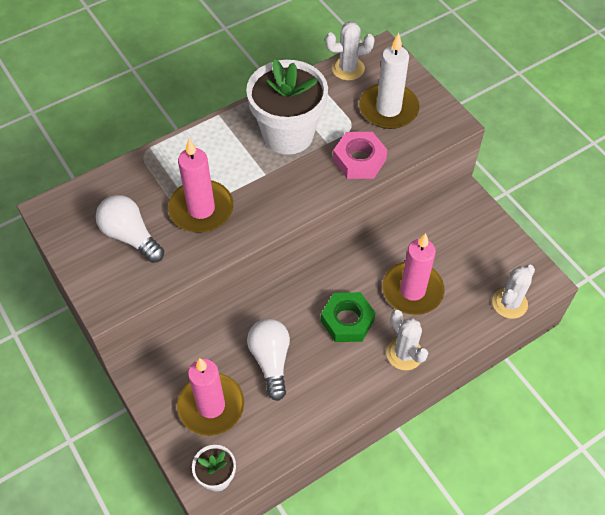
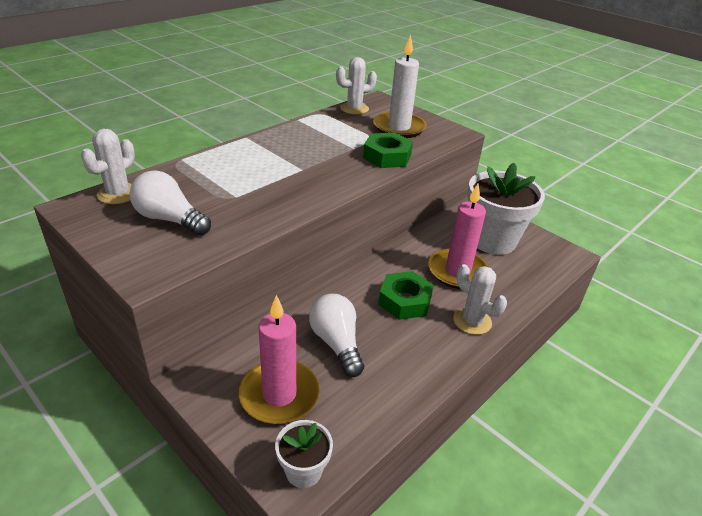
camera: 15 degrees left, 20 degrees down
pink candle [168,139,233,233] -> none
white flower pot [246,59,328,155] -> white flower pot moved to [467,163,545,255]
pink nut [333,132,387,179] -> green nut [363,132,413,168]
white cactus [492,265,535,319] -> white cactus moved to [81,128,135,204]

